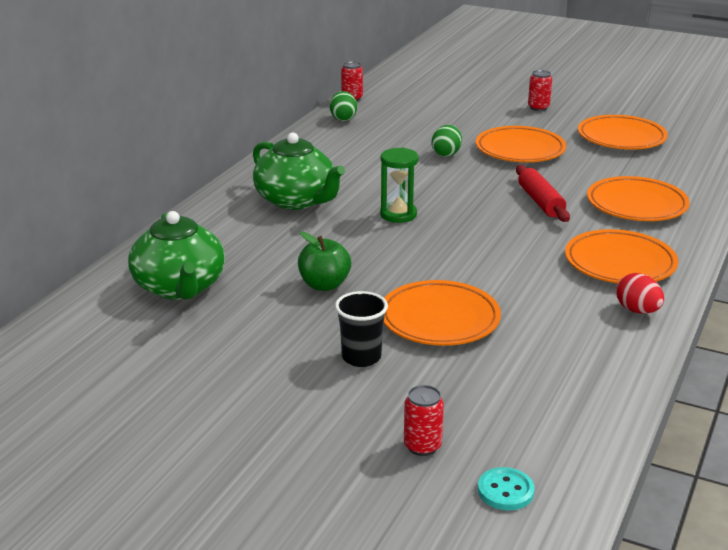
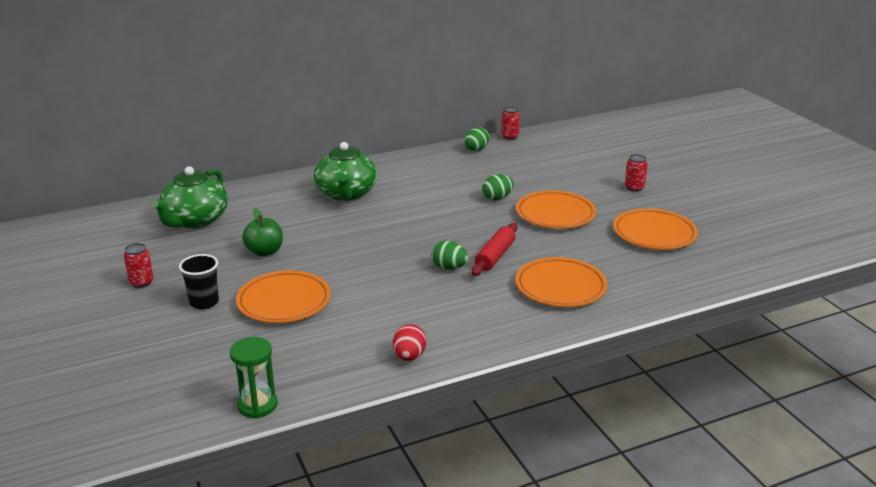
camera: 40 degrees right, 0 degrees up
green hourglass [380,148,419,223] -> green hourglass moved to [230,337,278,419]
red can [404,385,444,456] -> red can moved to [124,243,154,288]
turquoise button [478,467,534,510] -> none
orange plate [565,229,678,283] -> none
none -> green egg [431,241,468,270]

